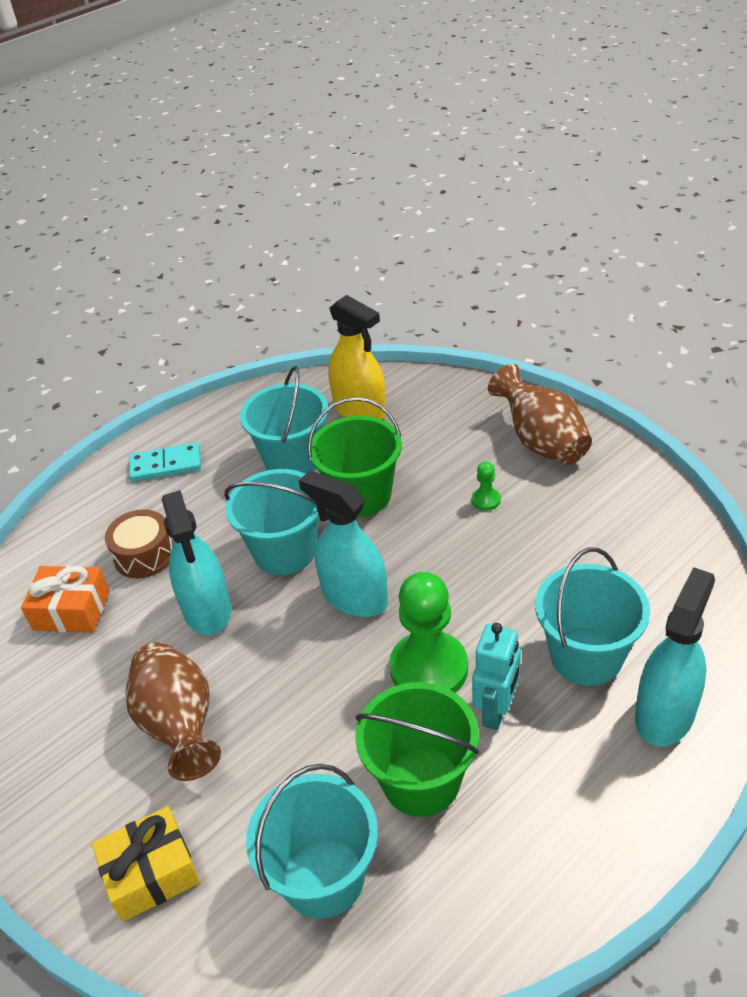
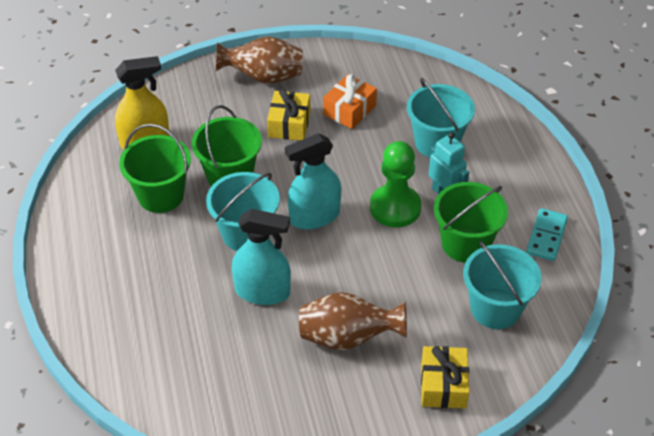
camera: 65 degrees left, 5 degrees up
orange gift [21,566,110,633] -> orange gift moved to [323,74,377,129]
brown drum [105,509,173,578] -> none
turquoise domino [129,443,201,482] -> turquoise domino moved to [526,208,568,261]
turquoise bucket [240,366,328,474] -> green bucket [119,124,191,213]
green pawn [472,461,501,511] -> yellow gift [267,89,310,140]
turquoise spray bottle [635,567,715,747] -> none

